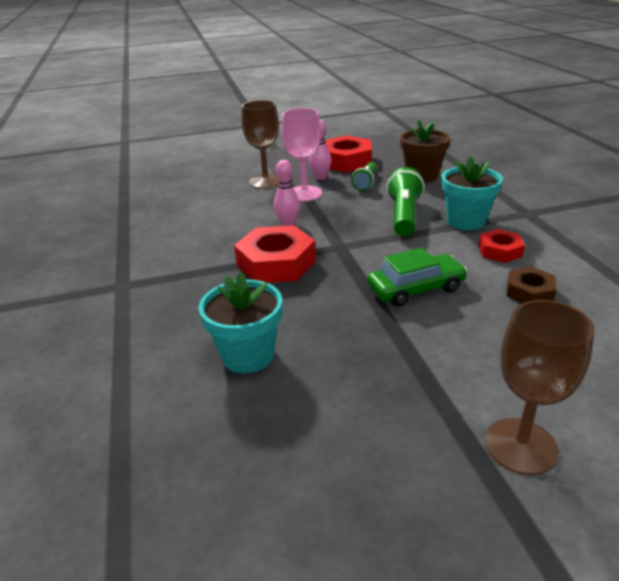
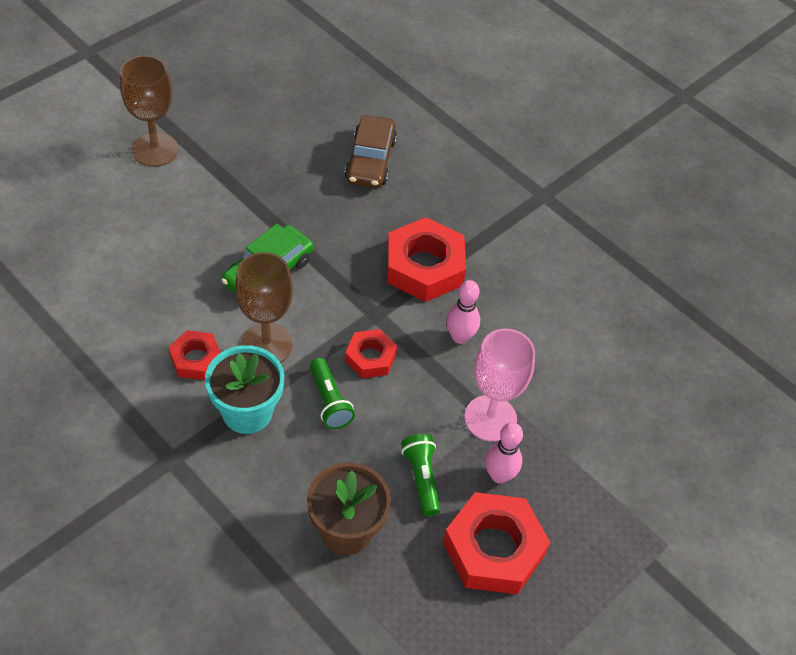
camera: 145 degrees right, 20 degrees up
turquoise flower pot [199,272,282,373] -> brown car [345,115,397,188]
brown goblet [241,100,279,189] -> brown goblet moved to [235,252,293,363]
green flashlight [386,167,425,236] -> green flashlight [310,358,355,429], size x0.64
brown nut [507,267,557,303] -> none
none -> red nut [345,329,397,378]

